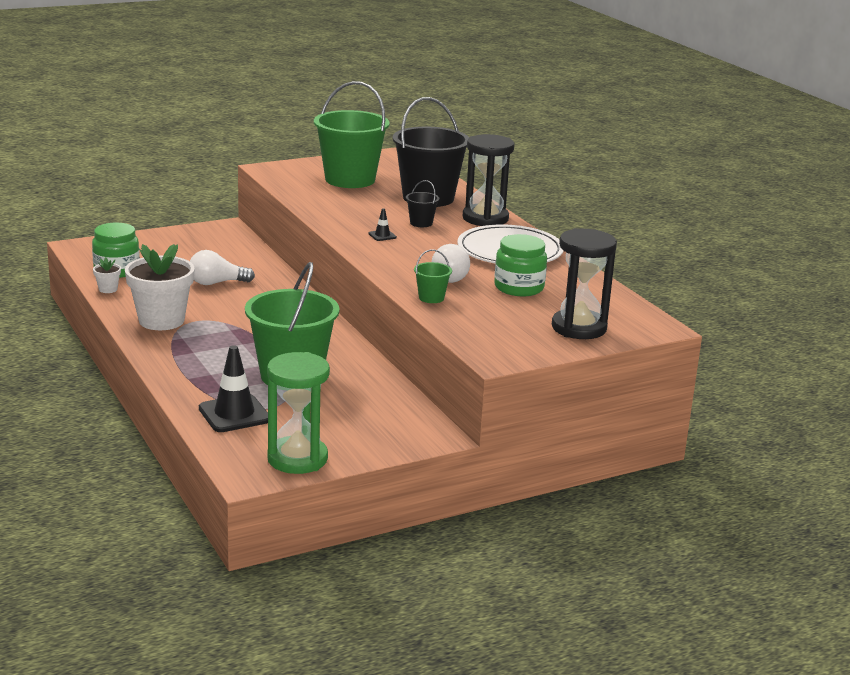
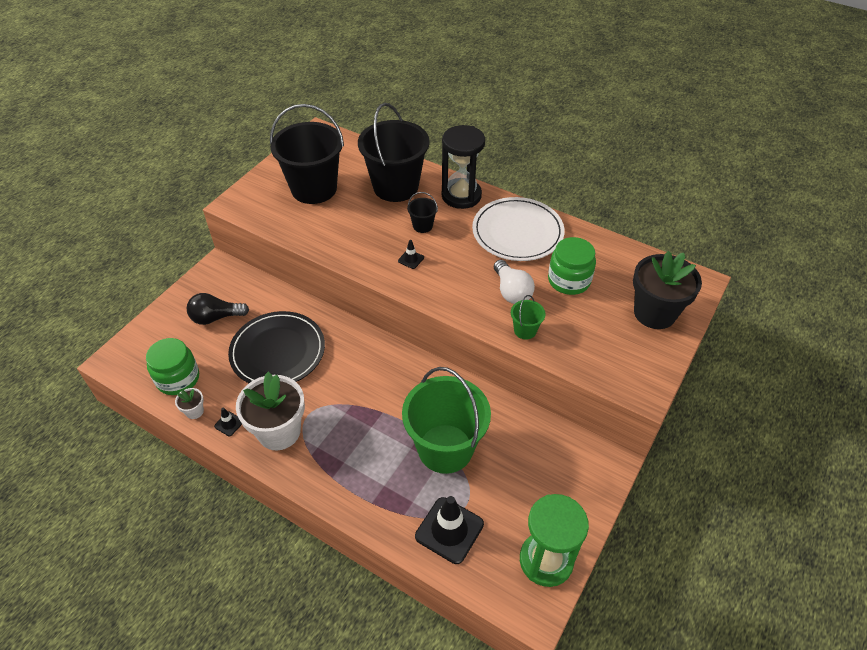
camera: 30 degrees left, 25 degrees up
white light bulb [190,250,255,285] -> black plate [228,311,325,383]
green bucket [314,81,390,188] -> black bucket [270,104,344,204]
black hourglass [552,228,617,339] -> black flower pot [633,251,702,329]
none -> black light bulb [187,293,249,325]
none -> black traffic cone [214,408,242,436]

